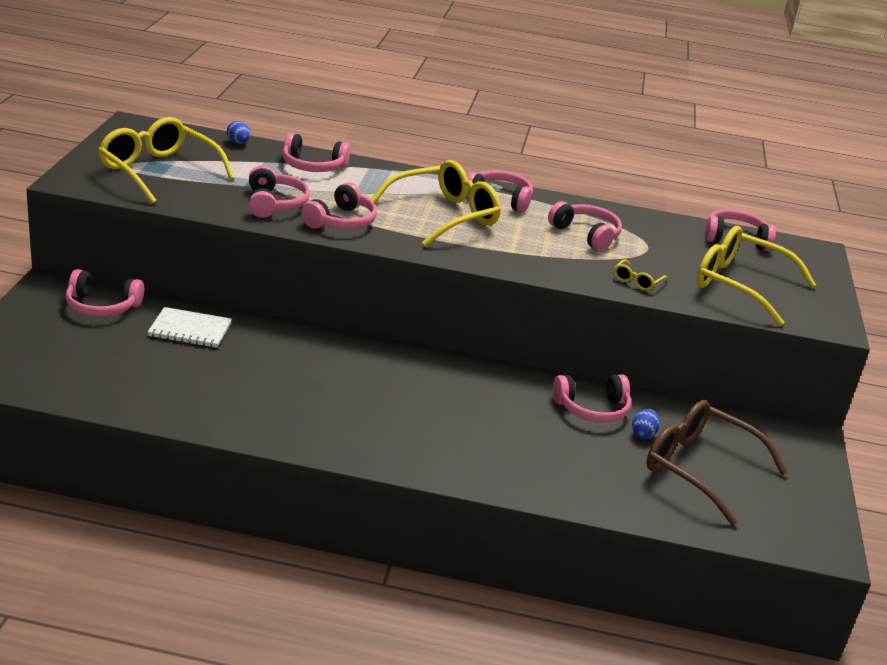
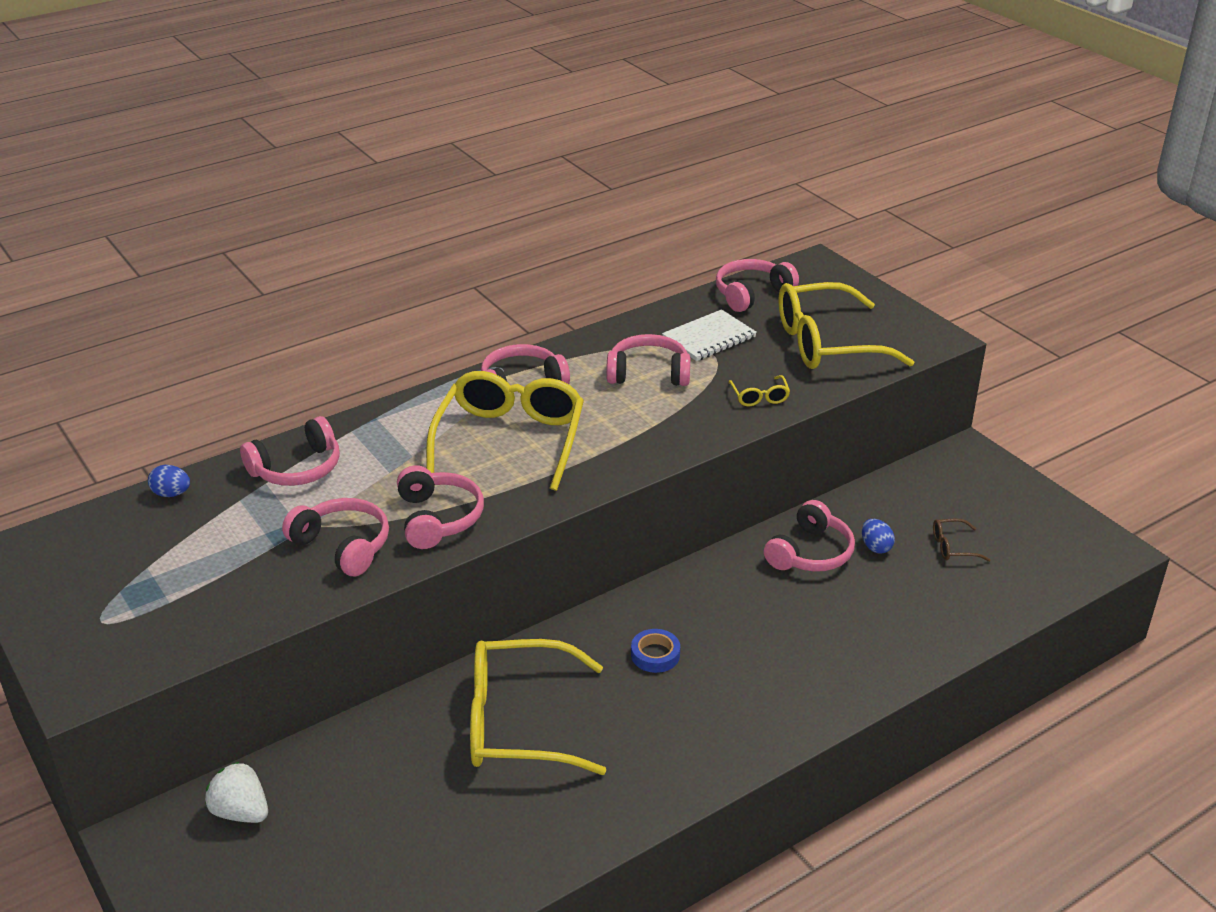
camera: 40 degrees left, 5 degrees up
pink headphones [66,269,144,317] -> white strawberry [205,761,268,823]
yellow glasses [98,117,235,204] -> yellow glasses moved to [470,639,606,775]
white notebook [148,307,232,348] -> white notebook moved to [662,309,757,361]
brown glasses [646,400,788,525] -> brown glasses [933,518,991,562], size x0.41
none -> blue tape [631,629,680,673]

